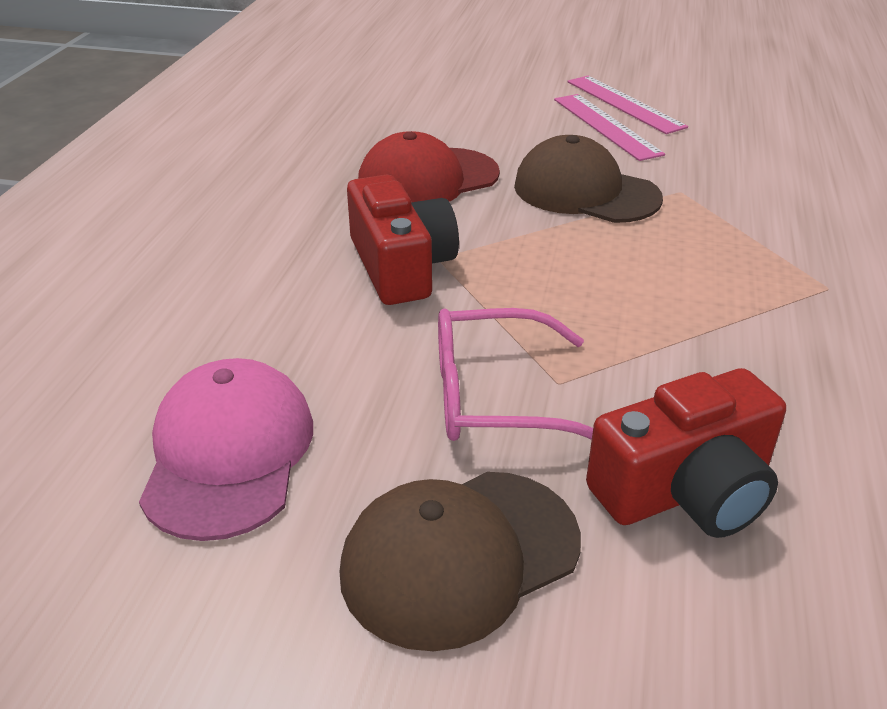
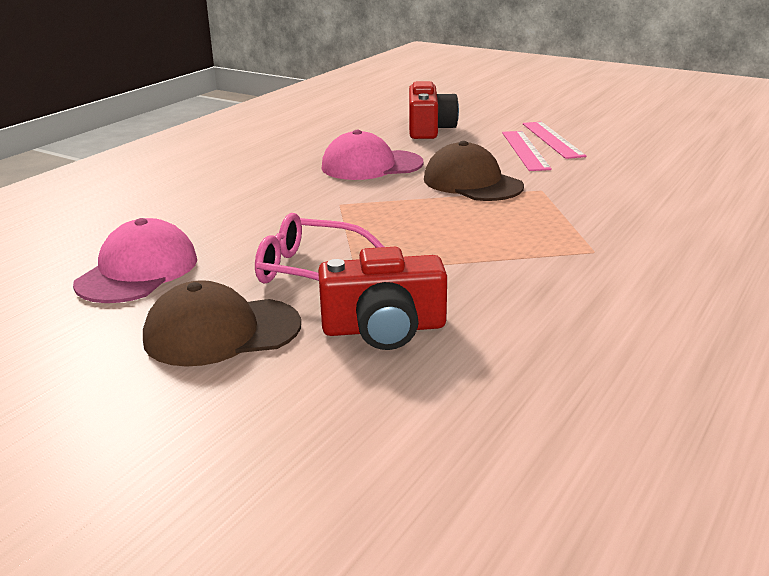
camera: 20 degrees right, 10 degrees down
red camera [347,175,459,305] -> red camera moved to [409,81,459,139]
red cap [358,131,500,202] -> pink cap [322,130,424,180]

